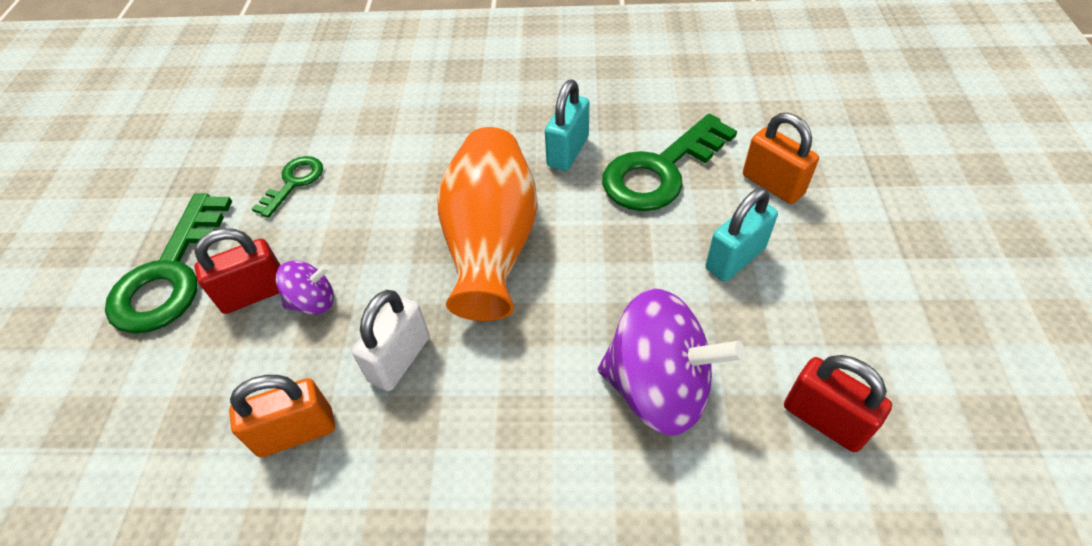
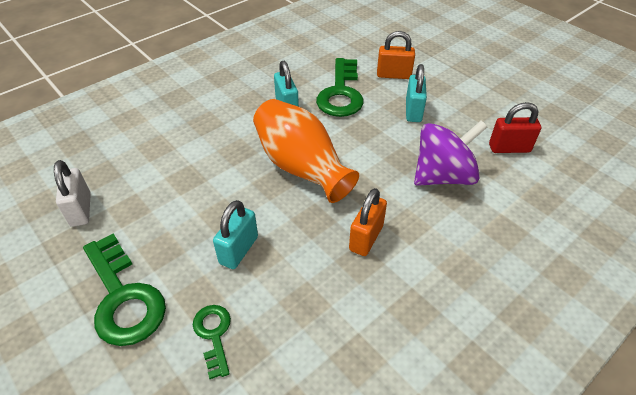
camera: 45 degrees left, 5 degrees down
red padlock [194,228,280,314] -> none
orange padlock [229,375,335,457] -> orange padlock moved to [349,188,387,256]
green key [252,156,323,218] -> green key moved to [193,305,231,379]
purple spinning top [276,260,334,315] -> turquoise padlock [213,200,258,269]
white padlock [352,290,429,391] -> white padlock moved to [54,160,91,227]

